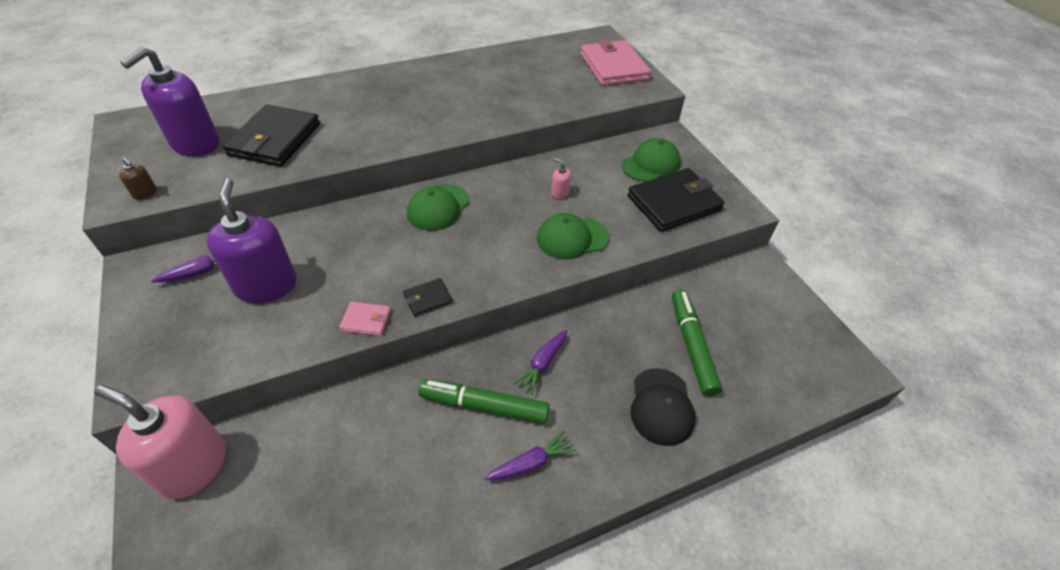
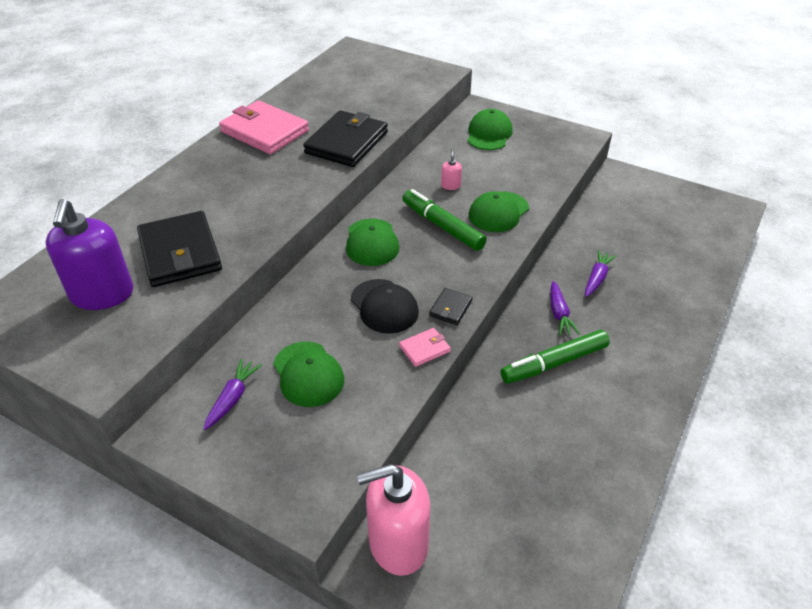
camera: 35 degrees left, 5 degrees down
brown soap dispenser [119,158,157,200] -> none
purple soap dispenser [206,178,297,303] -> green cap [273,341,344,407]
purple carrot [484,430,576,480] -> purple carrot moved to [585,250,617,297]
pink soap dispenser [551,158,571,199] -> pink soap dispenser turned 90 degrees clockwise [441,149,462,190]
pink wallet [581,39,651,86] -> pink wallet moved to [219,100,309,154]
black wallet [627,168,725,232] -> black wallet moved to [303,110,388,167]
black cap [630,368,695,446] -> black cap moved to [351,279,419,334]
green marker [672,290,722,396] -> green marker moved to [402,189,487,251]

